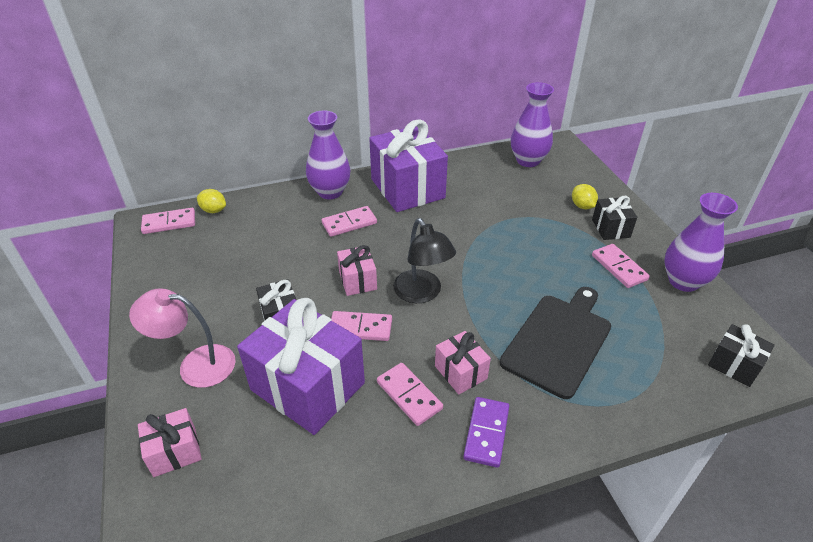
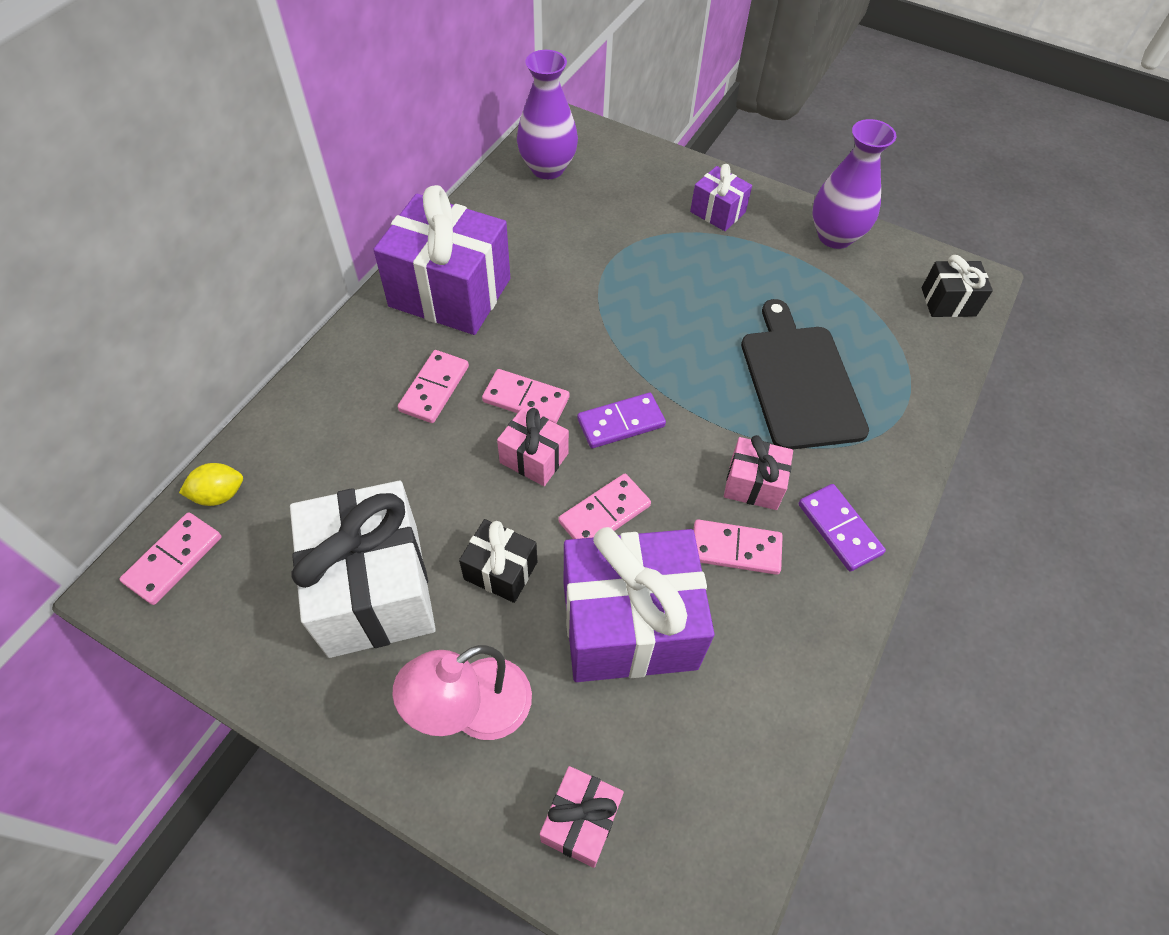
camera: 45 degrees left, 15 degrees up
purple vase [306,111,350,199] -> none
black lamp [393,218,456,303] -> purple domino [577,393,666,448]
yellow lemon [572,184,598,209] -> none
black gift [592,196,637,240] -> purple gift [690,164,752,231]
pink domino [592,244,650,288] -> pink domino moved to [482,369,569,424]
none -> white gift [290,481,436,658]

